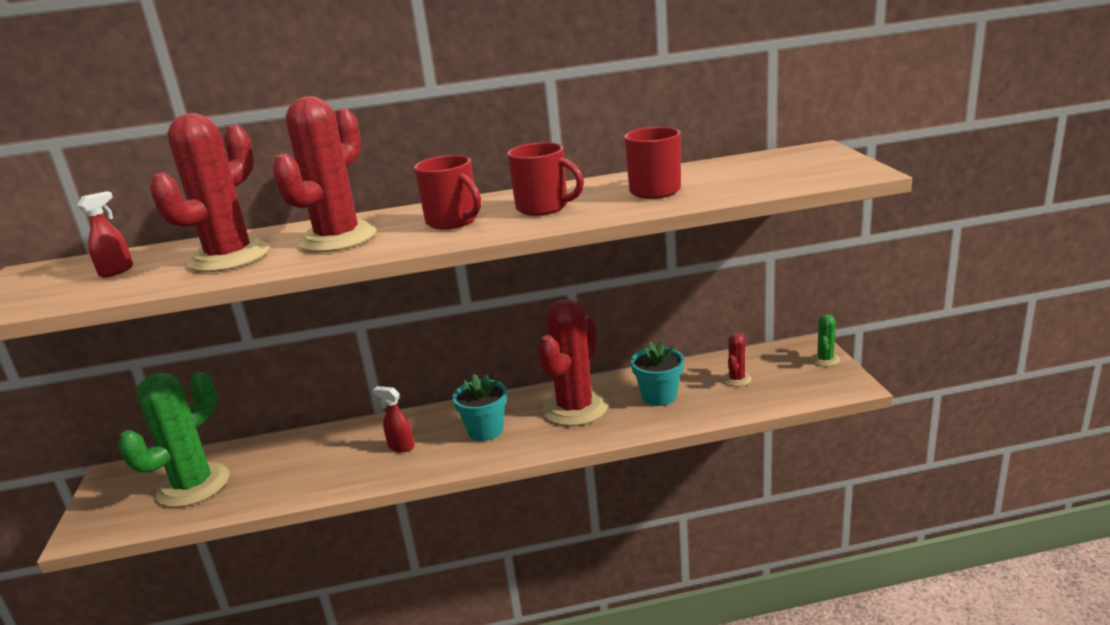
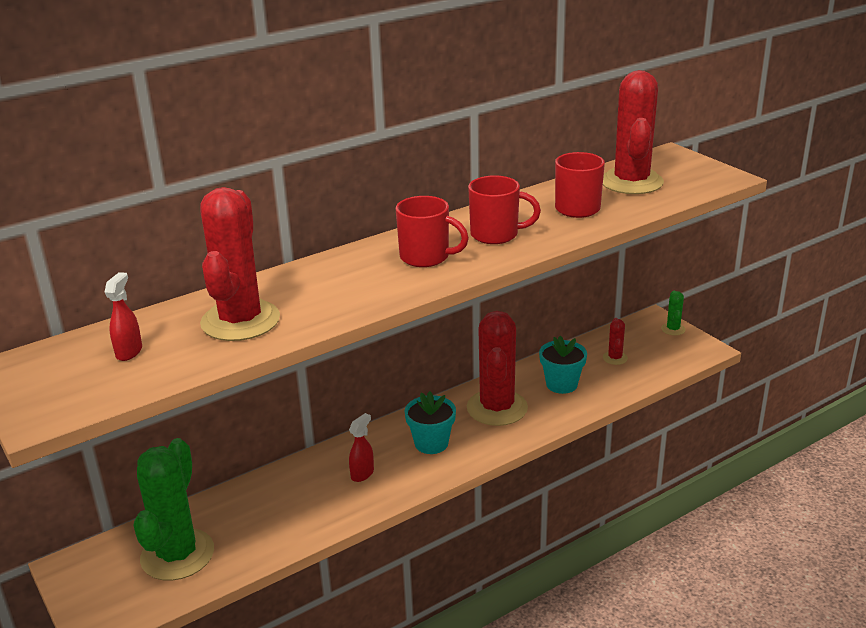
camera: 25 degrees left, 5 degrees up
red cactus [272,96,376,252] -> red cactus moved to [603,70,664,194]
red spray bottle [373,386,415,452] -> red spray bottle turned 120 degrees clockwise [349,413,374,482]

